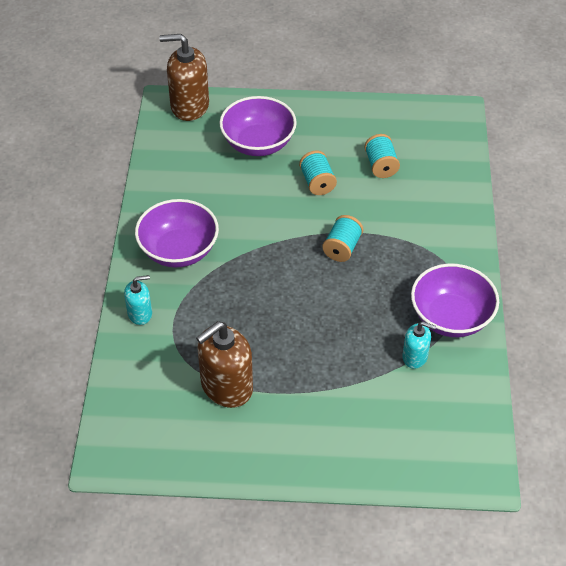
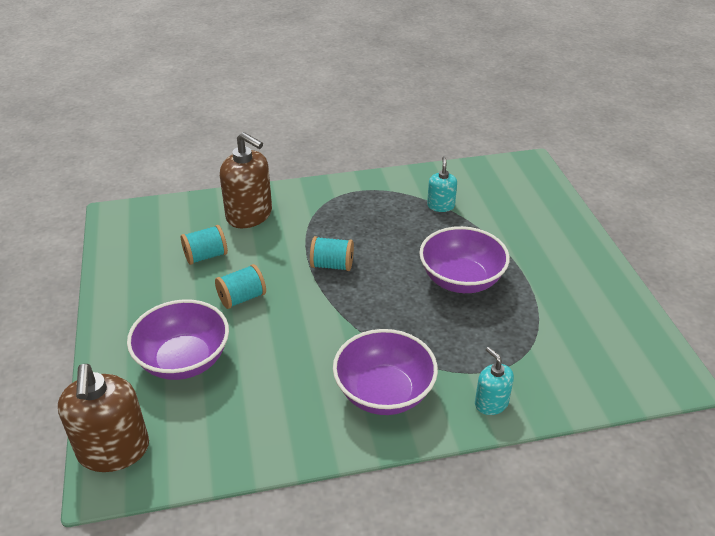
camera: 105 degrees left, 10 degrees down
brown soap dispenser [196,321,253,408] -> brown soap dispenser moved to [220,132,272,228]
purple bowl [411,263,499,337] -> purple bowl moved to [419,226,510,293]

